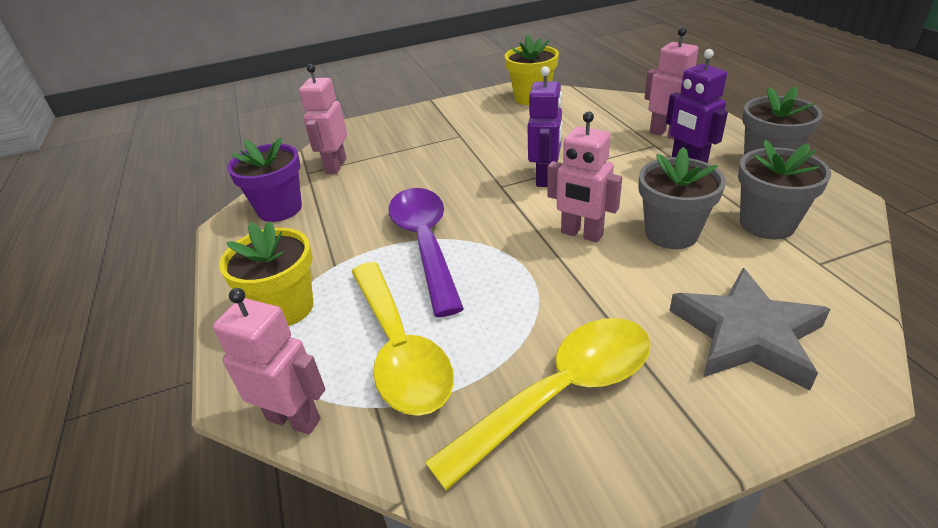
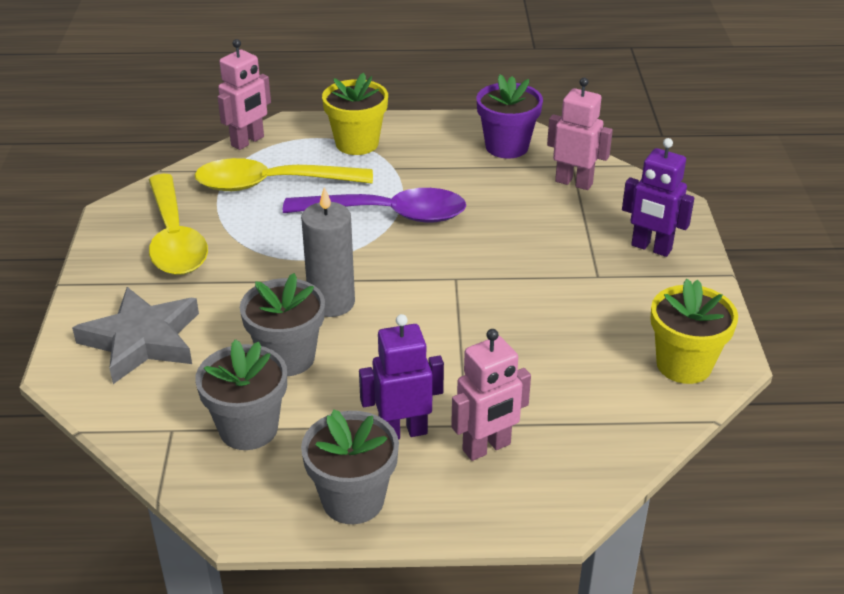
camera: 105 degrees right, 0 degrees up
purple robot [527,66,562,187] -> purple robot moved to [622,138,694,257]
pink robot [547,111,622,243] -> grey candle [301,187,355,317]

